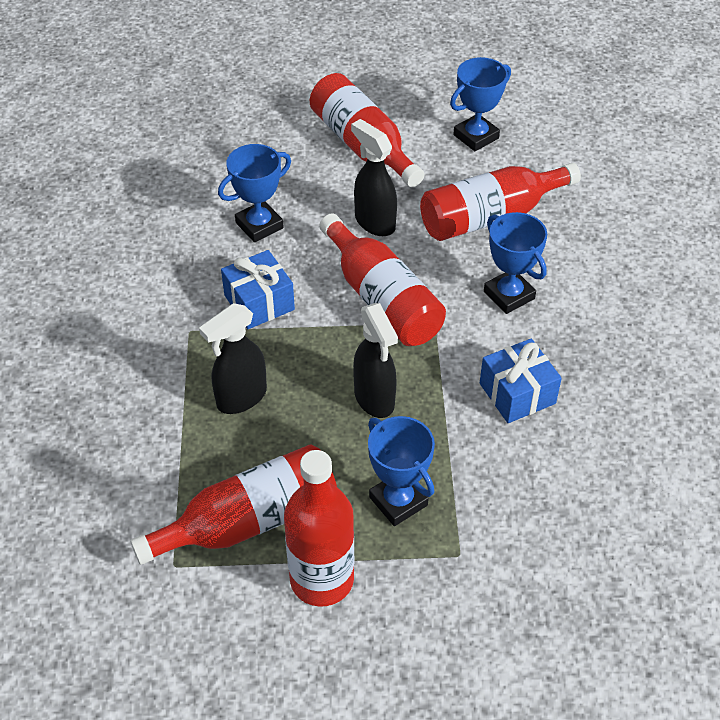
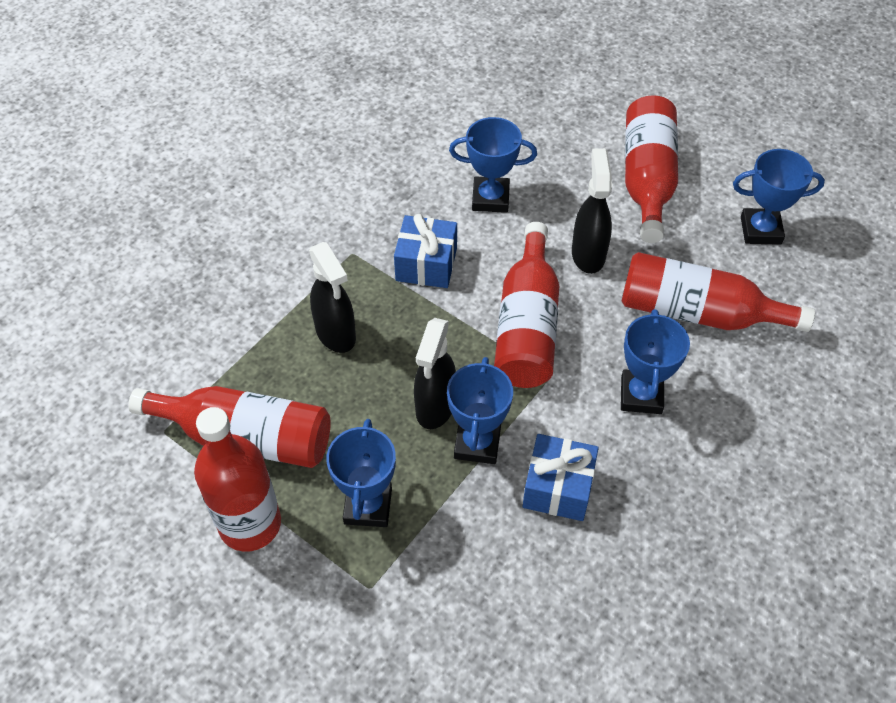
camera: 40 degrees right, 5 degrees up
black spray bottle [199,303,267,414] -> black spray bottle turned 120 degrees counterclockwise [309,242,356,353]
none -> blue trophy [447,357,513,464]

